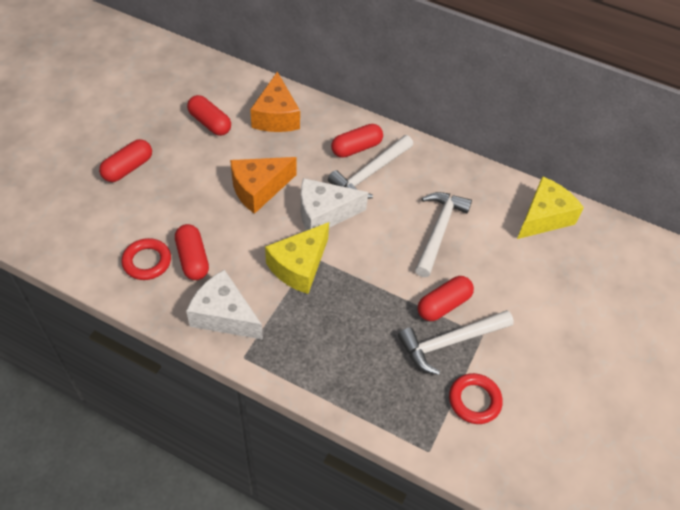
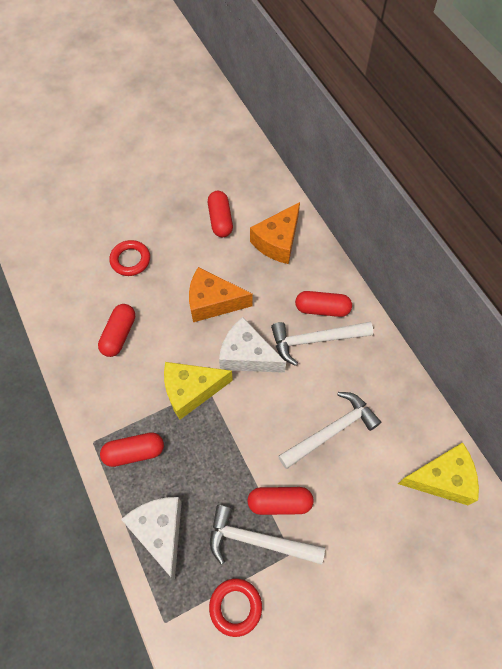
camera: 40 degrees right, 10 degrees up
red capsule [99,139,152,182] -> red capsule moved to [100,432,164,467]
red ring [121,238,171,280] -> red ring moved to [109,240,150,276]
white cheese [186,269,263,340] -> white cheese moved to [121,497,182,579]

